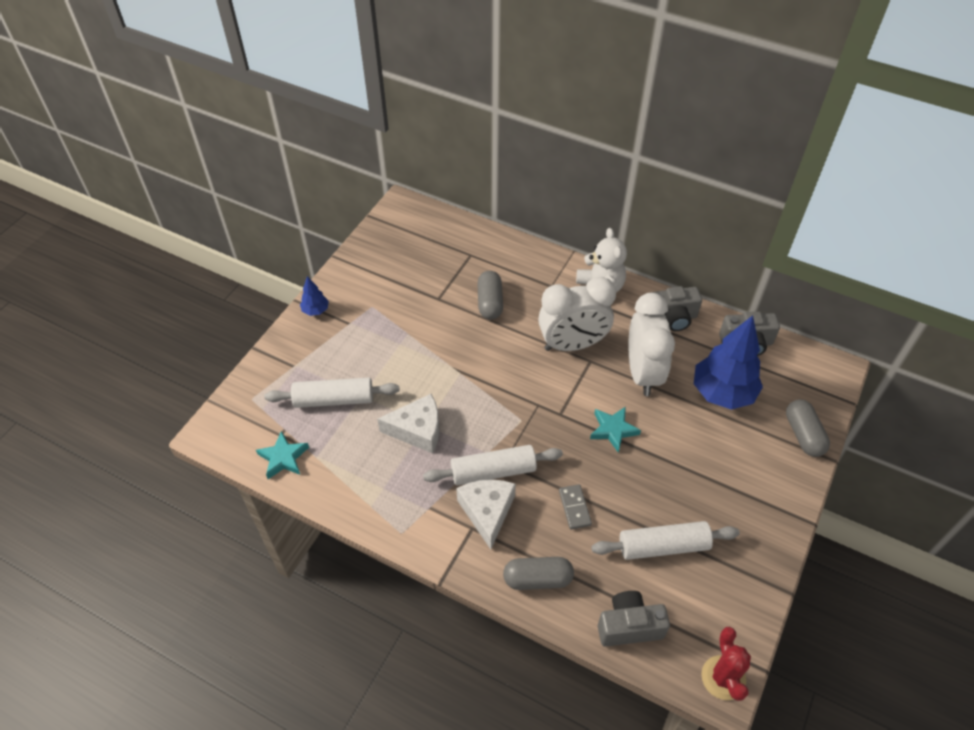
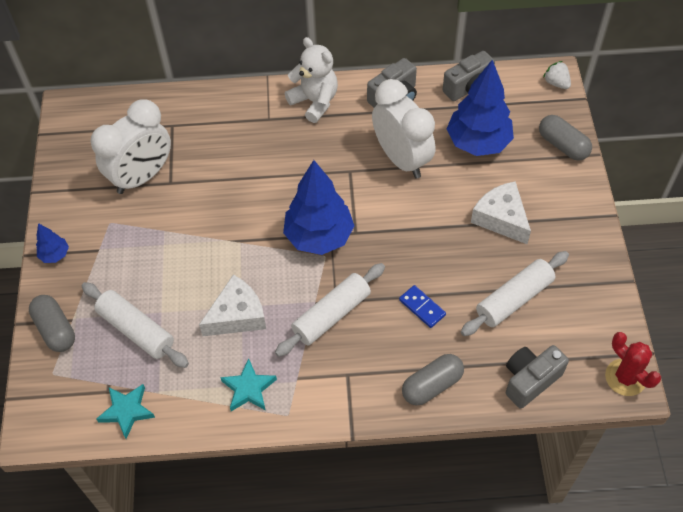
camera: 30 degrees left, 5 degrees up
white rolling pin [264,377,399,408] -> white rolling pin turned 75 degrees clockwise [82,282,189,368]
white cheese [456,479,516,550] -> white cheese moved to [471,181,531,244]
grey capsule [477,271,503,320] -> grey capsule moved to [29,295,75,352]
white clock [538,277,616,351] -> white clock moved to [90,99,171,194]
grey domino [559,484,592,530] -> blue domino [399,285,446,328]
turquoise star [590,406,641,452] -> turquoise star moved to [220,359,277,411]
none -> blue tree [283,160,354,255]
none -> white strawberry [543,61,571,89]

